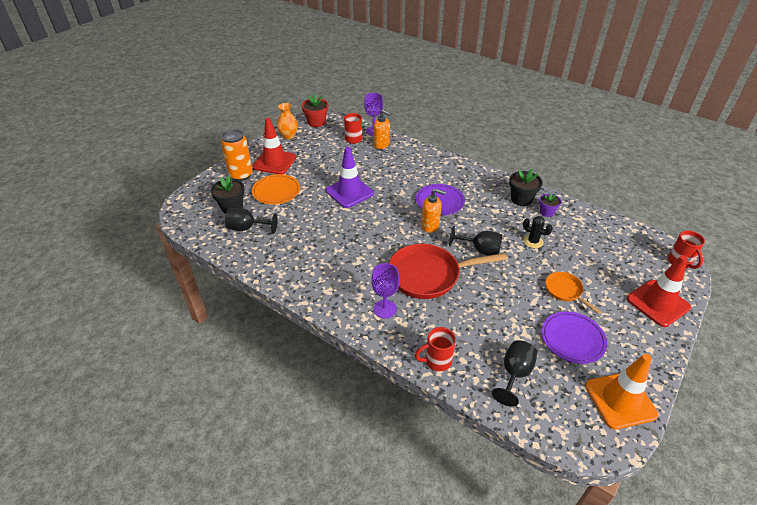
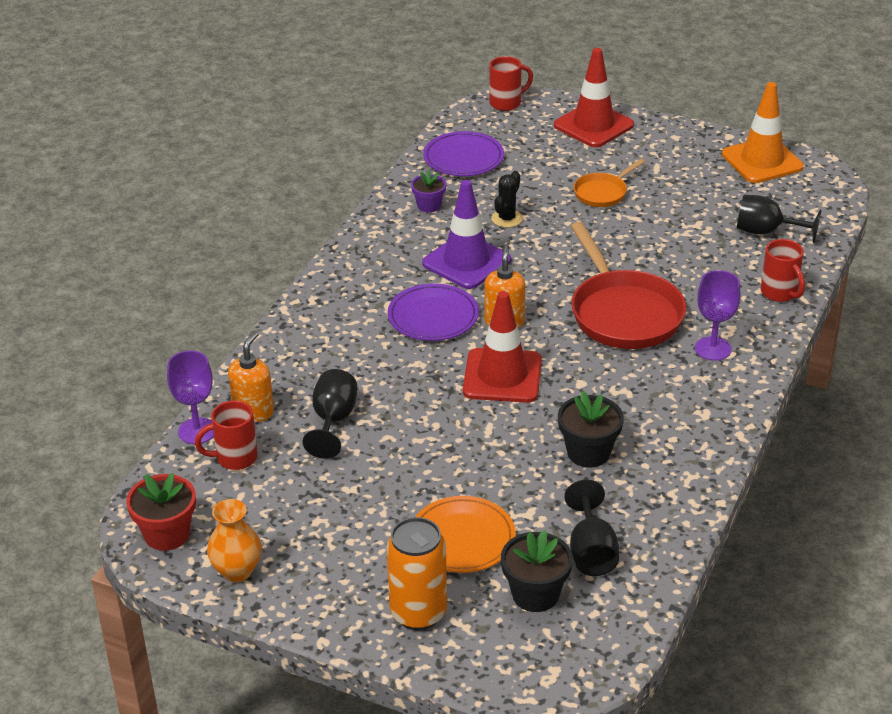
camera: 100 degrees left, 5 degrees down
red traffic cone [253,118,296,174] -> red traffic cone moved to [463,291,542,403]
purple traffic cone [326,147,374,208] -> purple traffic cone moved to [422,180,511,289]
black goblet [449,226,502,255] -> black goblet moved to [302,369,357,459]
black flower pot [509,169,543,206] -> black flower pot moved to [558,391,624,467]
purple plate [542,311,607,364] -> purple plate moved to [423,131,504,176]

